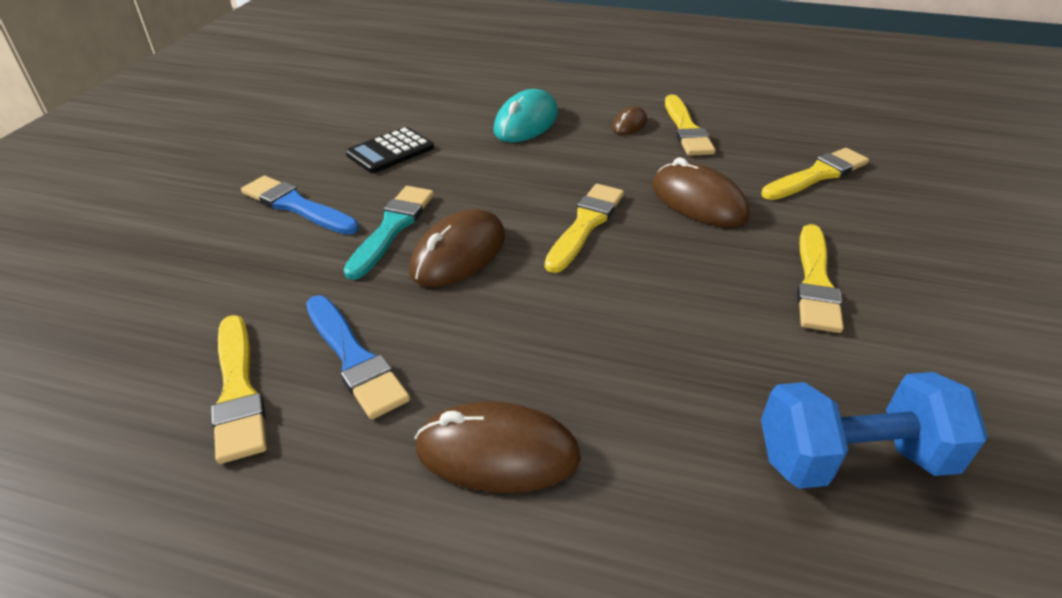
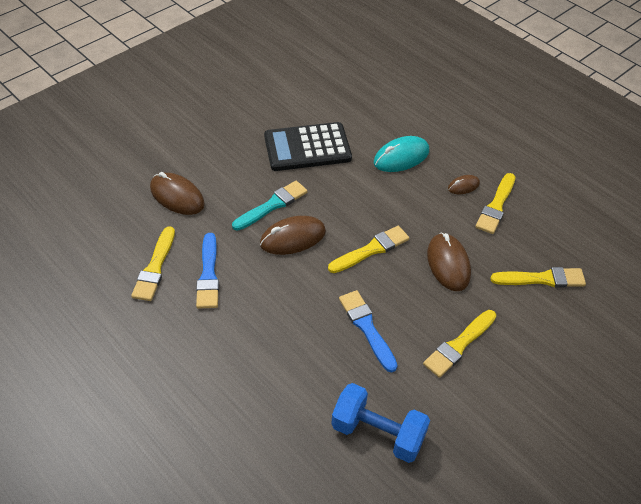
camera: 30 degrees right, 10 degrees up
blue brush [241,176,359,235] -> blue brush moved to [339,290,398,373]
black calculator [346,127,434,173] -> black calculator [264,122,352,171], size x1.71
brown mouse [415,401,581,493] -> brown mouse moved to [150,172,205,215]

